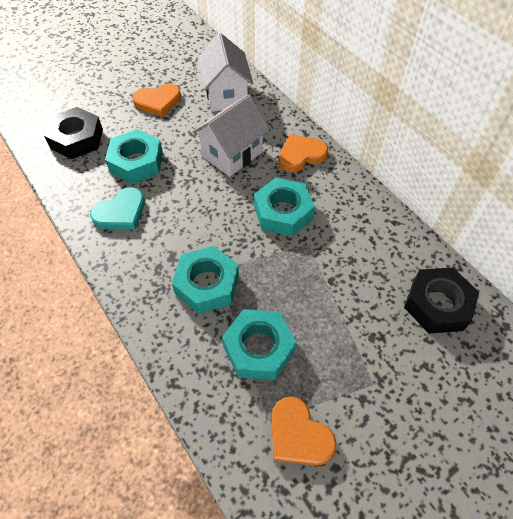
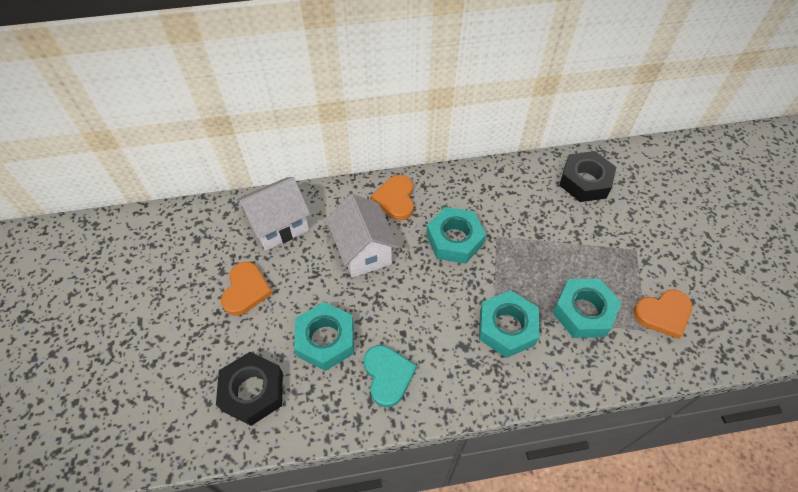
camera: 65 degrees left, 0 degrees up
white house [197,33,253,112] -> white house turned 45 degrees counterclockwise [236,177,310,251]

